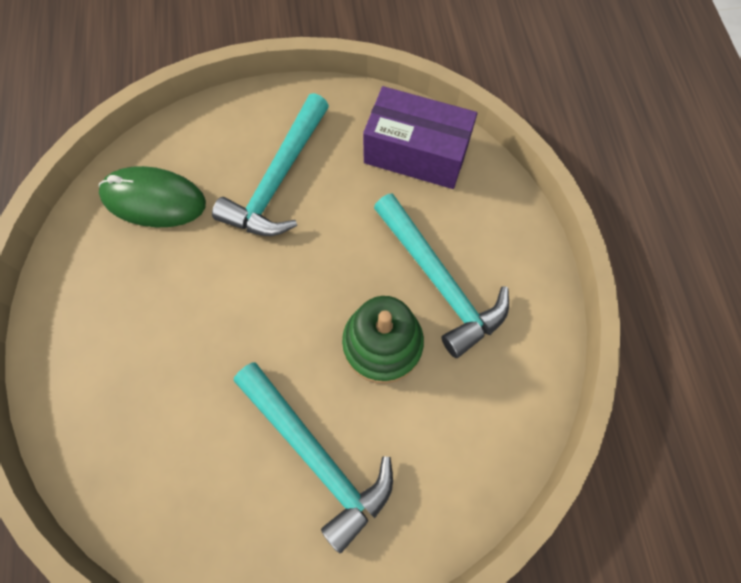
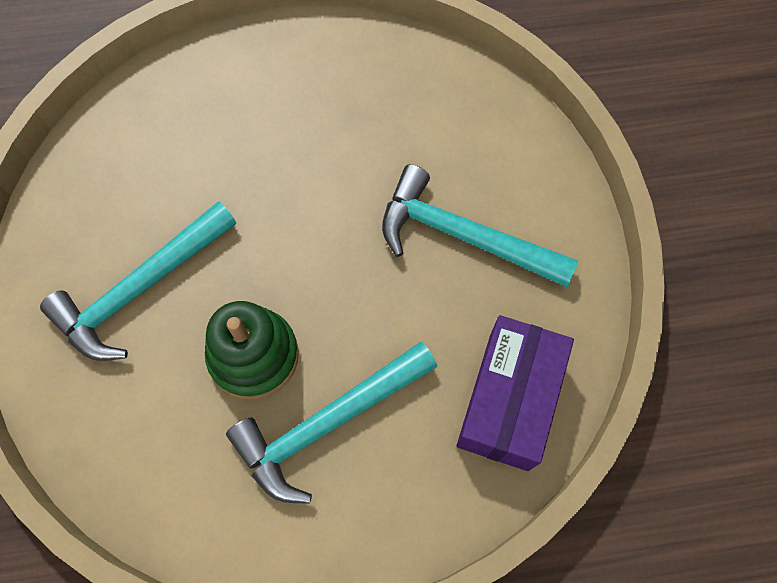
camera: 90 degrees right, 0 degrees up
green mouse [99,166,206,227] -> none

